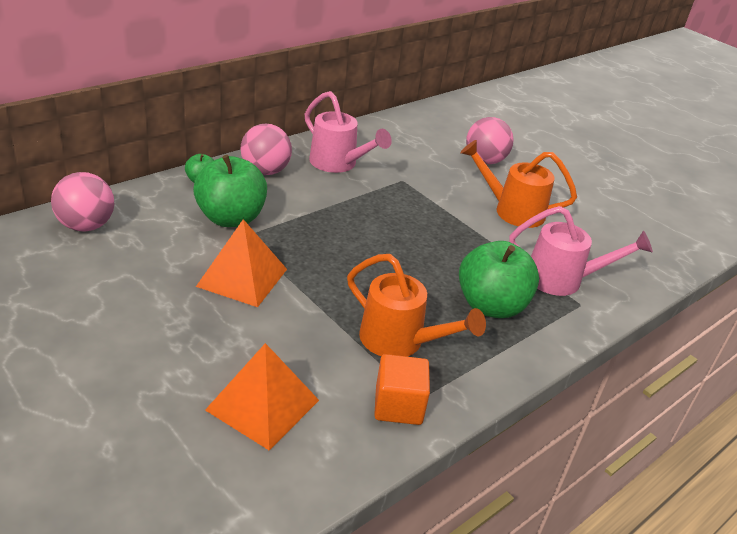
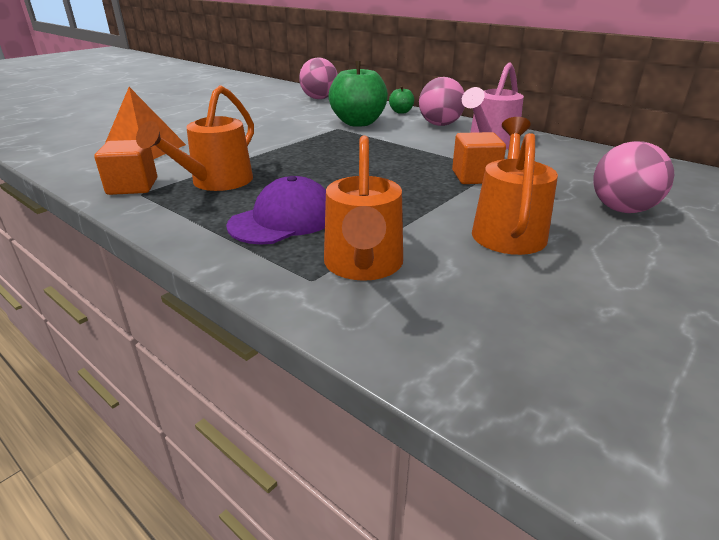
camera: 85 degrees right, 5 degrees down
orange pyramid [196,219,287,307] -> none
green apple [459,241,539,318] -> purple cap [226,176,326,244]
pink watering can [509,206,653,296] -> orange watering can [324,135,403,281]
none -> orange cube [452,132,506,184]

